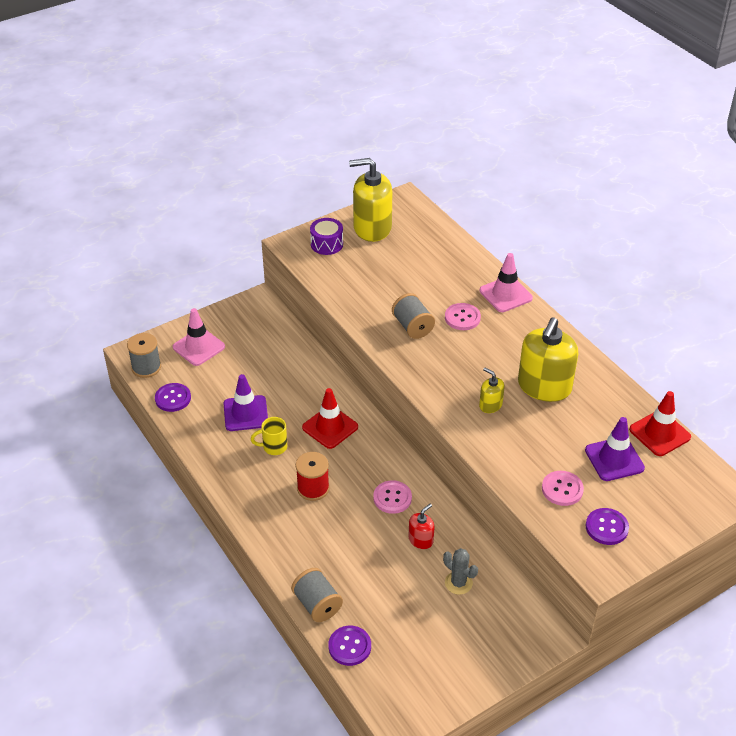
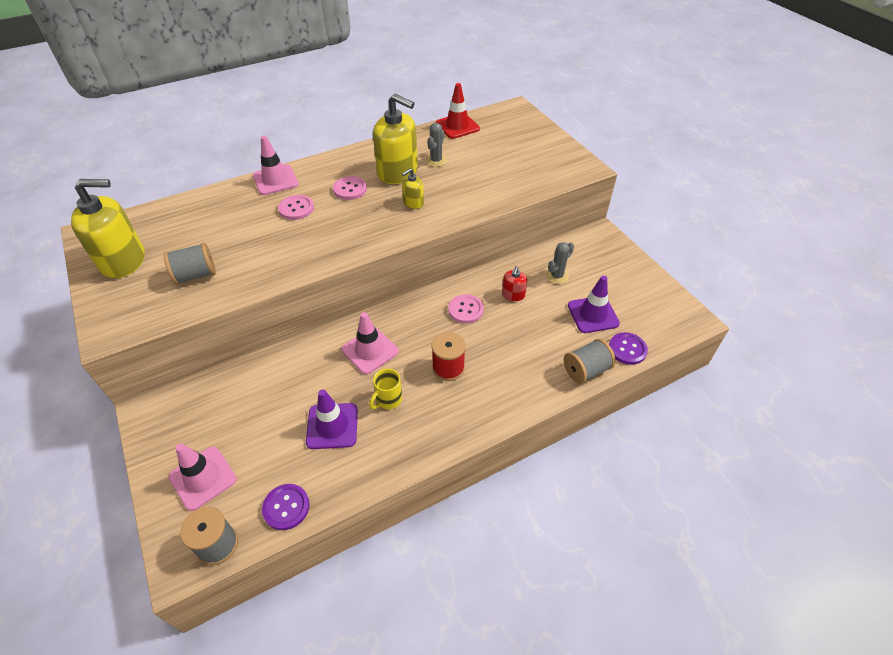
camera: 85 degrees left, 5 degrees up
yellow mug [251,417,287,455] -> yellow mug turned 45 degrees clockwise [369,369,402,409]
red traffic cone [302,388,358,449] -> pink traffic cone [341,312,399,374]
purple drum [310,218,343,255] -> none
yellow soap dispenser [349,158,393,242] -> yellow soap dispenser turned 105 degrees counterclockwise [71,179,145,278]
grey spool [392,293,435,339] -> grey spool moved to [164,243,216,285]
red soap dispenser [408,504,434,549] -> red soap dispenser turned 120 degrees counterclockwise [502,266,527,301]
pink button [542,471,584,506] -> pink button moved to [333,176,367,200]
purple traffic cone [585,417,645,481] -> purple traffic cone moved to [568,276,620,333]
purple button [586,508,629,545] -> none
none -> grey cactus [426,123,447,167]

